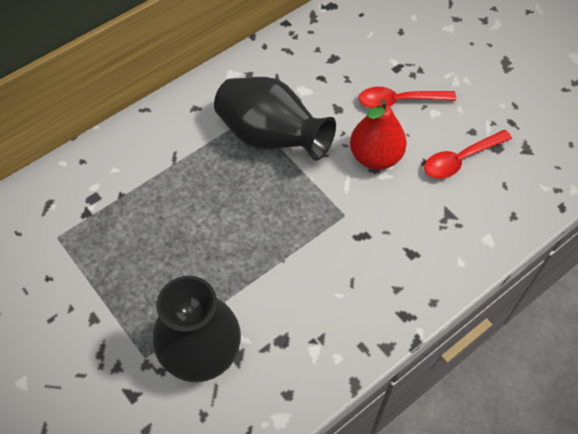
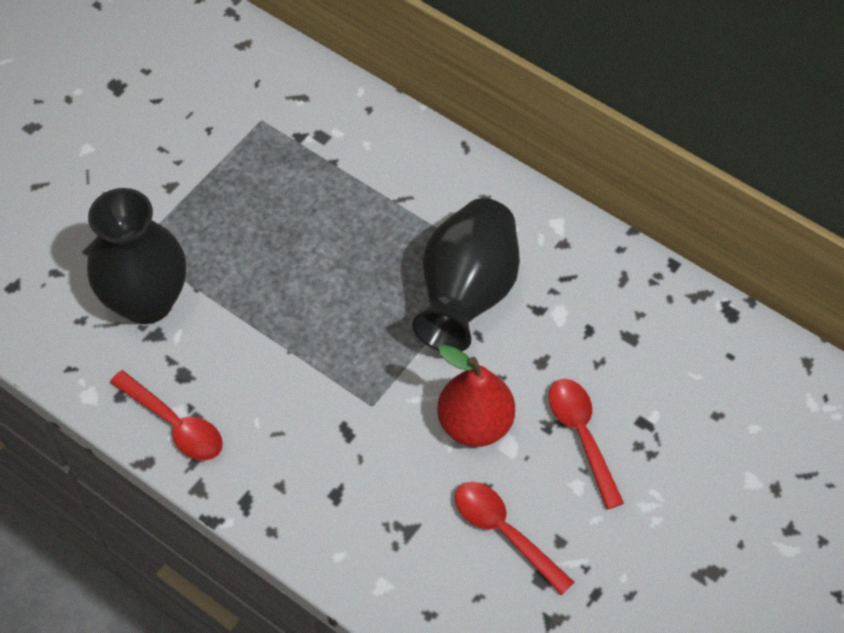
camera: 75 degrees right, 0 degrees up
none -> red spoon [110,370,223,461]

